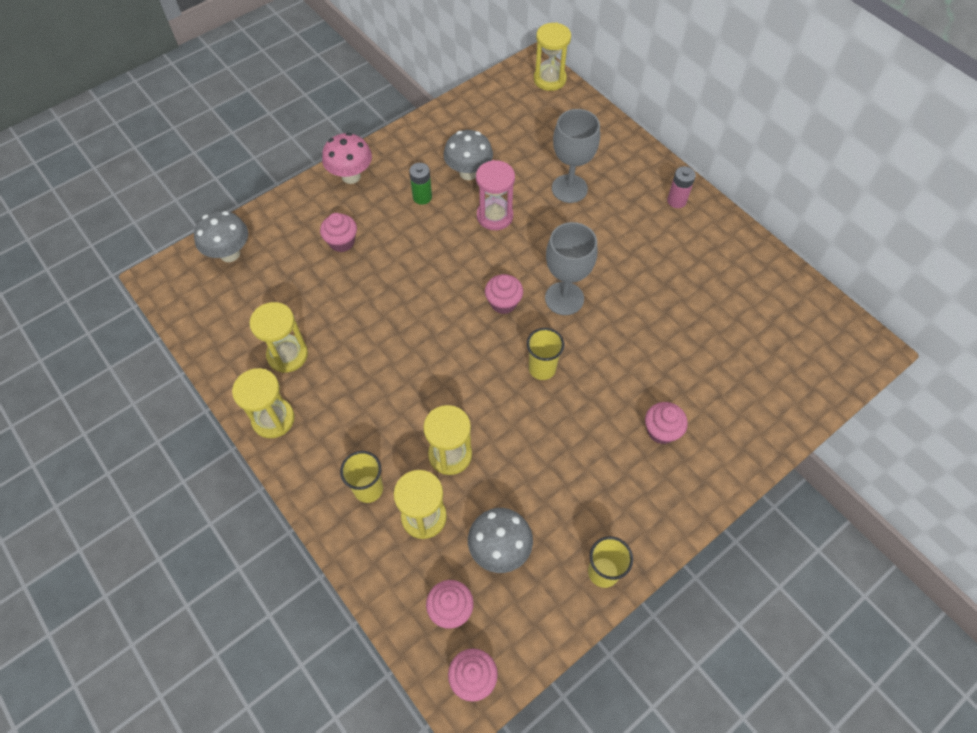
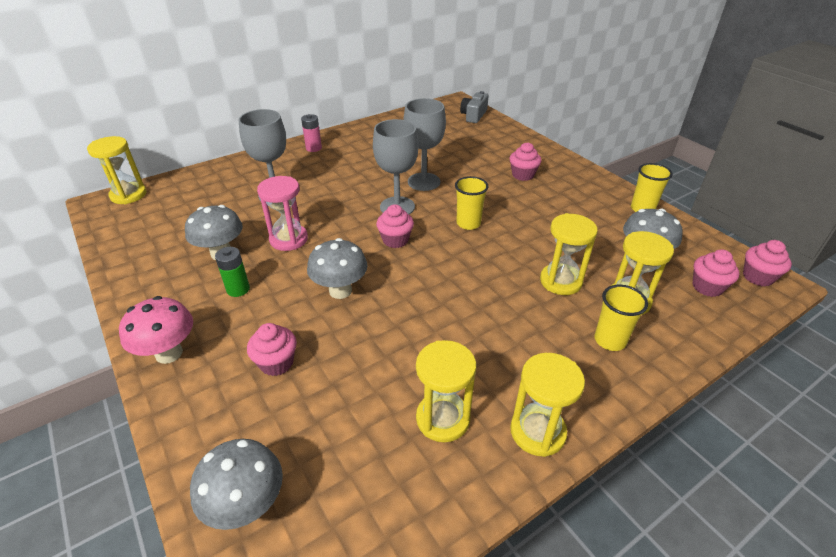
camera: 85 degrees left, 20 degrees down
none -> grey mushroom [307,238,367,299]
none -> grey goblet [403,98,446,191]
none -> grey camera [460,91,488,123]

